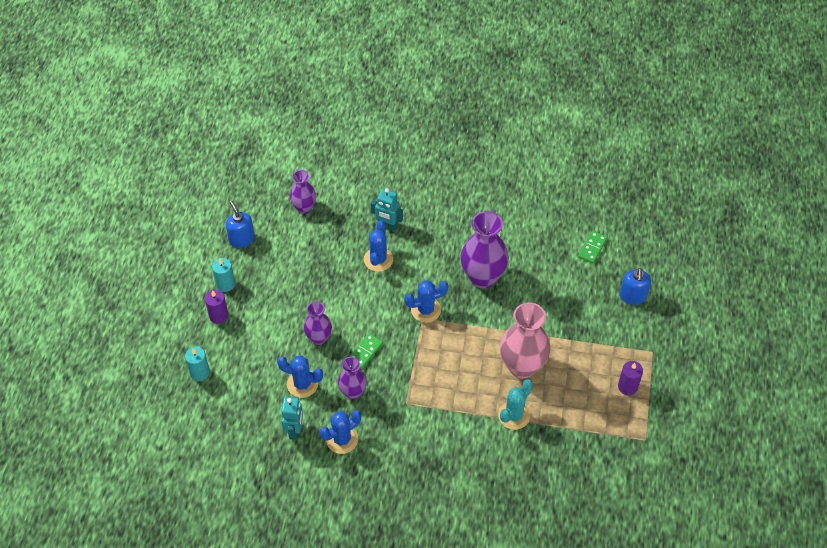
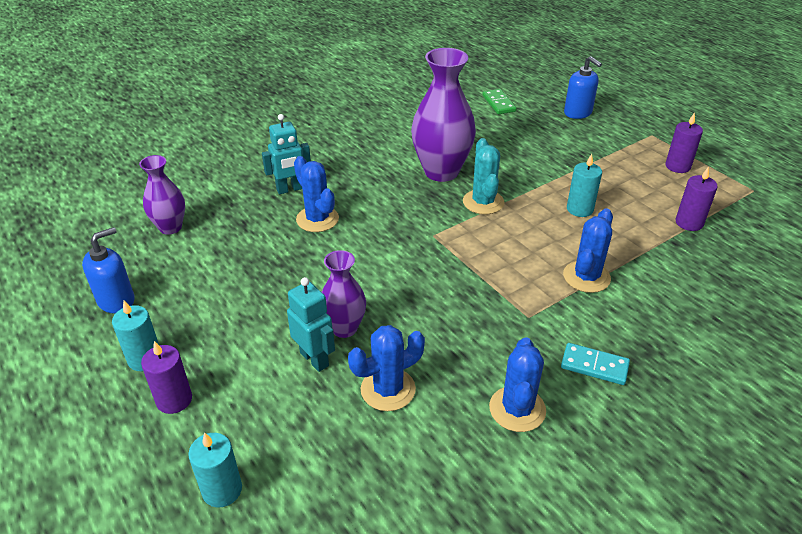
camera: 45 degrees left, 15 degrees down
blue soap dispenser [226,201,255,248] -> blue soap dispenser turned 120 degrees clockwise [82,227,135,313]
turquoise robot [281,397,303,440] -> turquoise robot moved to [287,277,335,372]
purple vase [338,357,367,399] -> none
green domino [349,333,383,369] -> none
blue cactus [404,280,448,323] -> blue cactus moved to [563,208,613,293]
turquoise cactus [498,379,533,430] -> turquoise cactus moved to [463,138,504,214]
pink vase [500,302,550,378] -> turquoise candle [567,154,602,217]
none -> turquoise domino [561,343,630,385]
none -> purple candle [675,167,718,231]

